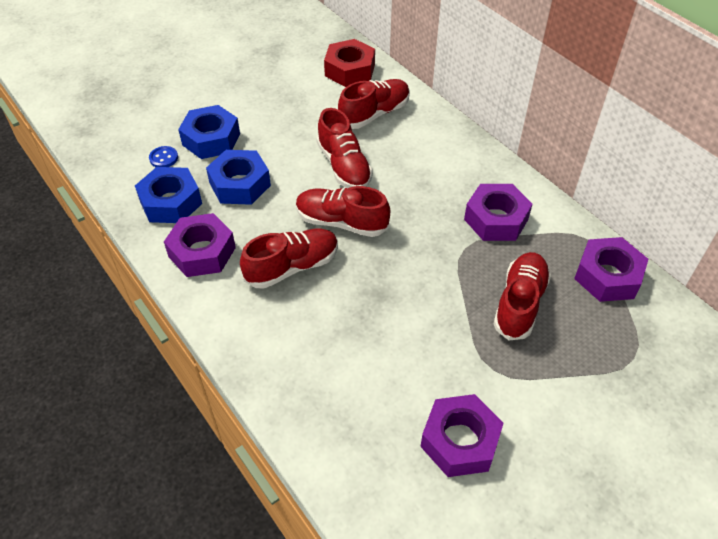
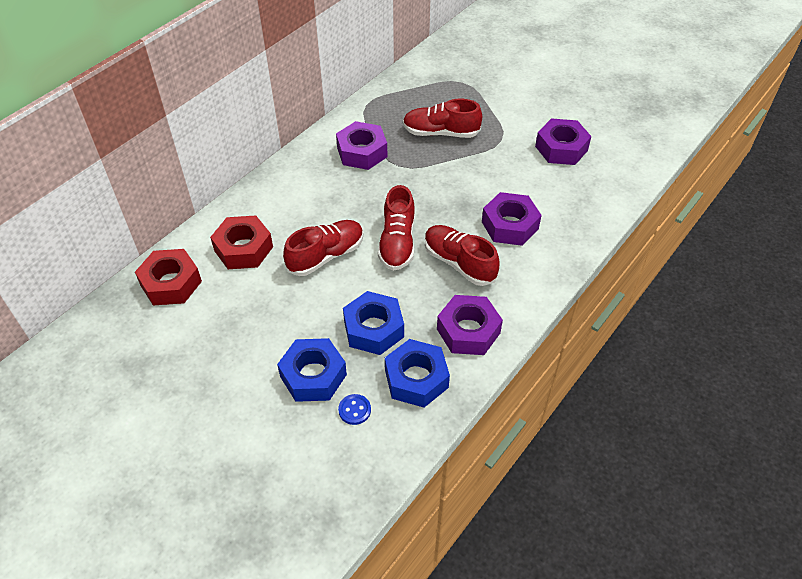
camera: 105 degrees left, 0 degrees up
red shoe [338,79,410,129] -> red nut [210,215,273,269]
purple nut [574,237,648,302] -> purple nut moved to [482,192,542,246]

